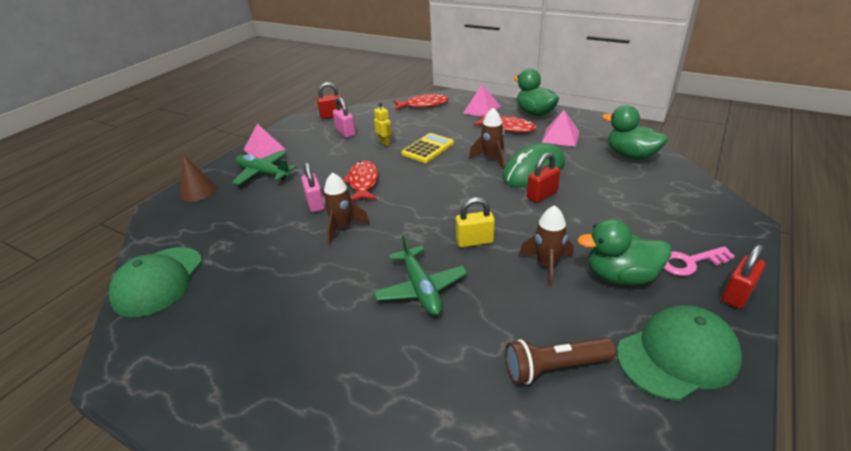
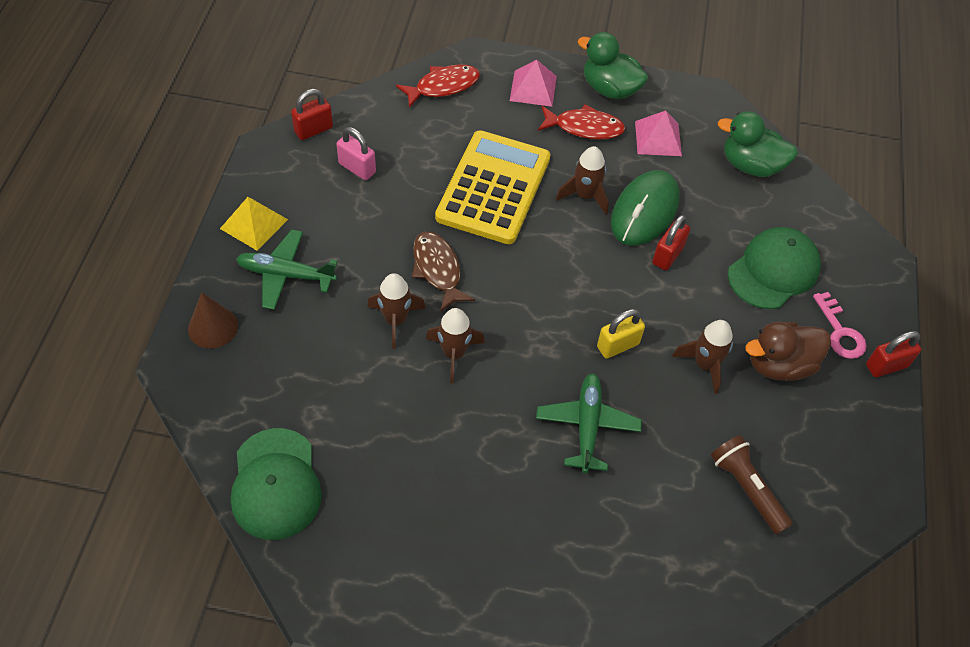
camera: 25 degrees left, 20 degrees up
pink pyramid [244,124,286,159] -> yellow pyramid [220,197,288,251]
pink padlock [301,162,325,212] -> brown rocket [367,273,426,349]
red fish [343,160,378,201] -> brown fish [412,232,475,312]
green plane [373,233,468,316] -> green plane turned 135 degrees counterclockwise [536,373,642,473]
yellow robot [374,103,392,146] -> none
yellow calculator [401,133,454,163] -> yellow calculator [435,130,550,244], size x1.84
brown flashlight [505,337,616,384] -> brown flashlight turned 90 degrees clockwise [711,435,793,535]
green duck [577,219,671,285] -> brown duck [745,322,831,381]
green cap [617,305,742,401] -> green cap moved to [728,227,821,309]
pink key [663,246,735,276] -> pink key turned 75 degrees counterclockwise [813,292,867,359]
red padlock [722,244,766,309] -> red padlock turned 45 degrees clockwise [866,331,921,377]

